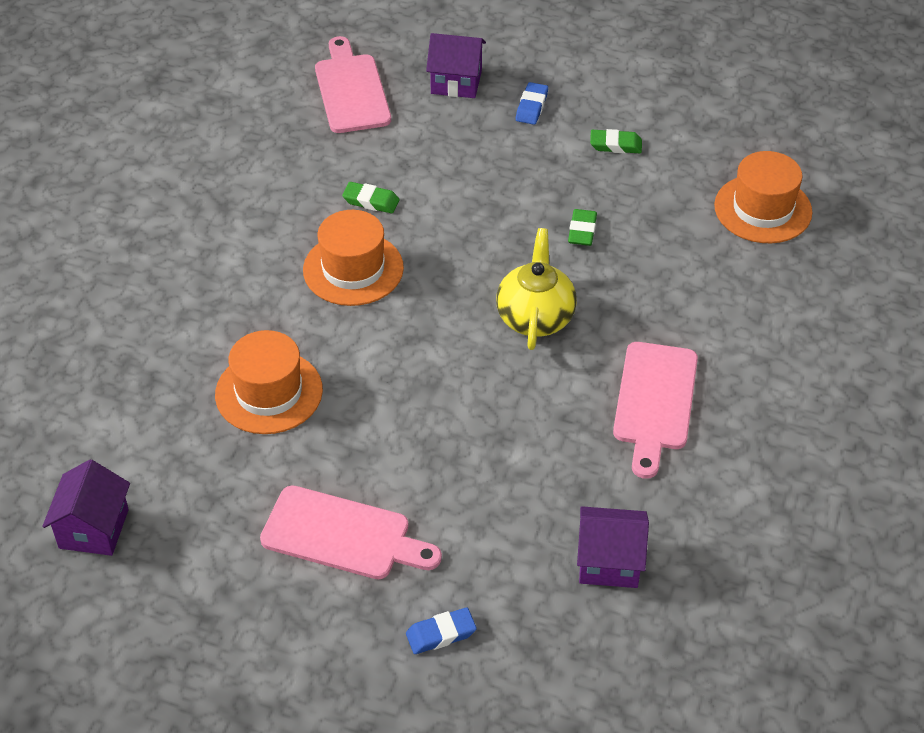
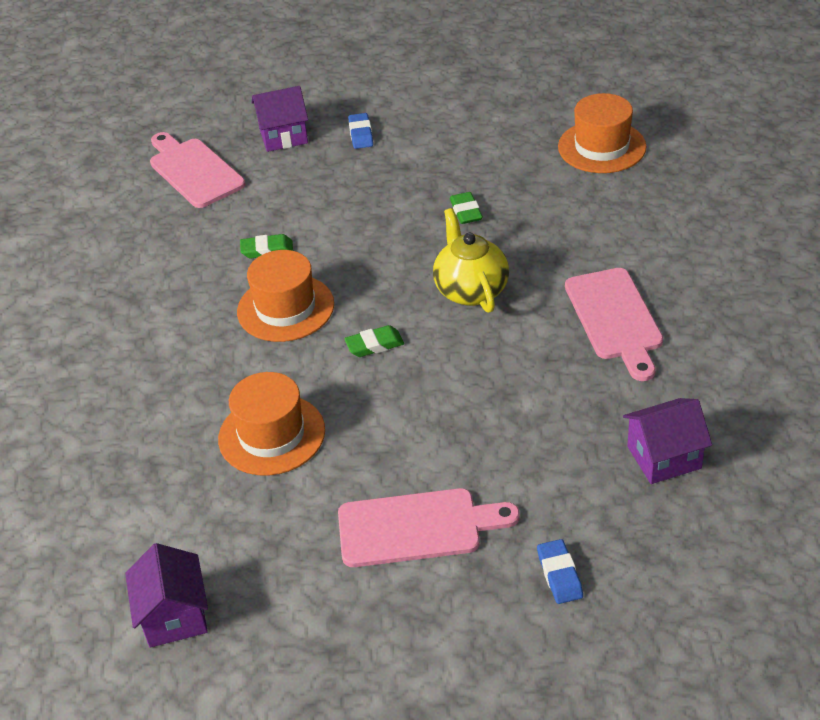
camera: 20 degrees left, 5 degrees down
blue eraser [406,608,477,654] -> blue eraser turned 60 degrees counterclockwise [537,539,583,604]
green eraser [590,129,642,153] -> green eraser moved to [344,325,404,357]

